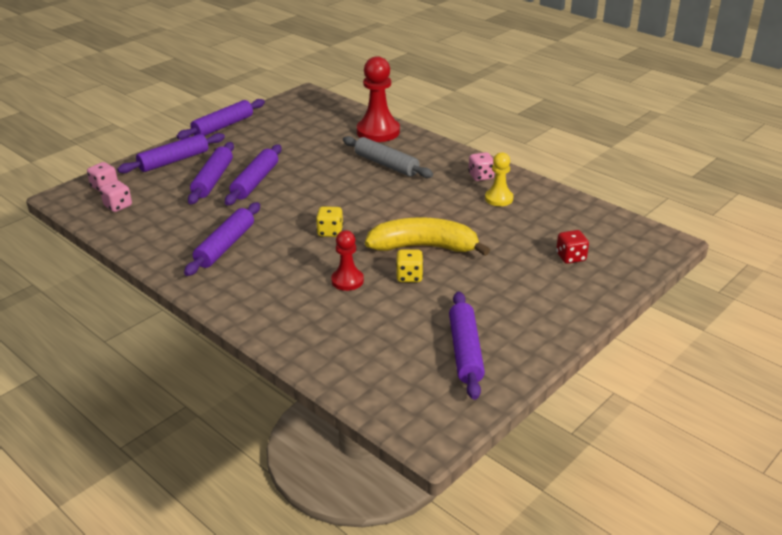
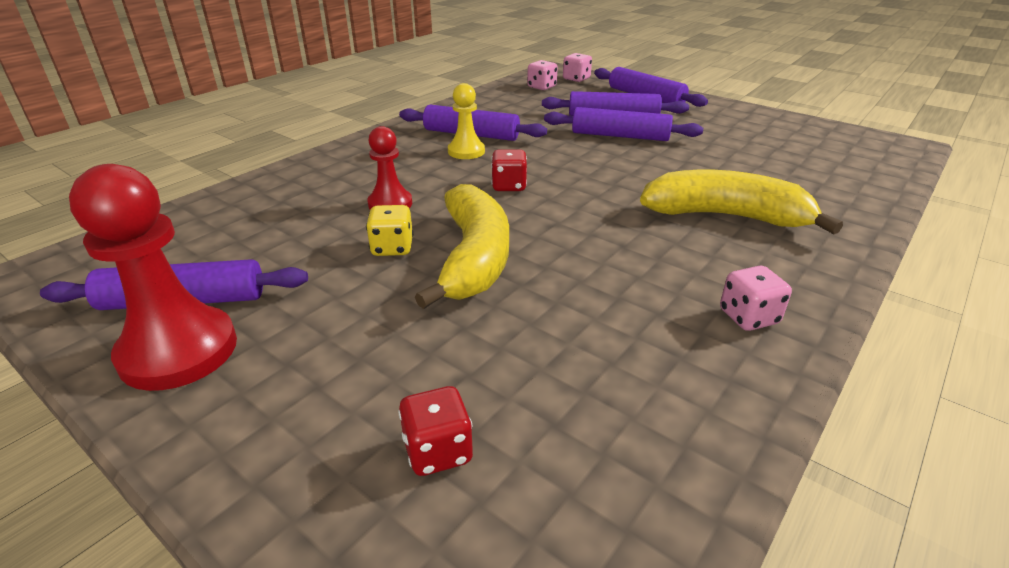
camera: 85 degrees right, 0 degrees up
purple rolling pin [177,99,265,140] -> none
yellow dice [316,206,343,237] -> red dice [491,149,527,191]
grey rolling pin [343,136,433,178] -> yellow banana [640,170,843,234]
red pawn [357,56,400,142] -> red pawn moved to [69,164,237,391]
yellow pawn [485,152,513,206] -> yellow pawn moved to [448,83,485,159]

